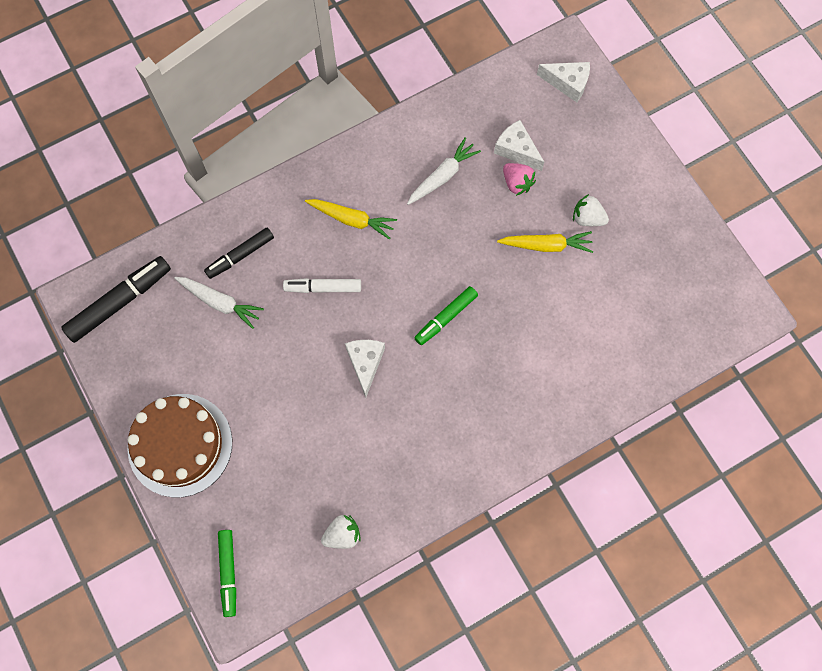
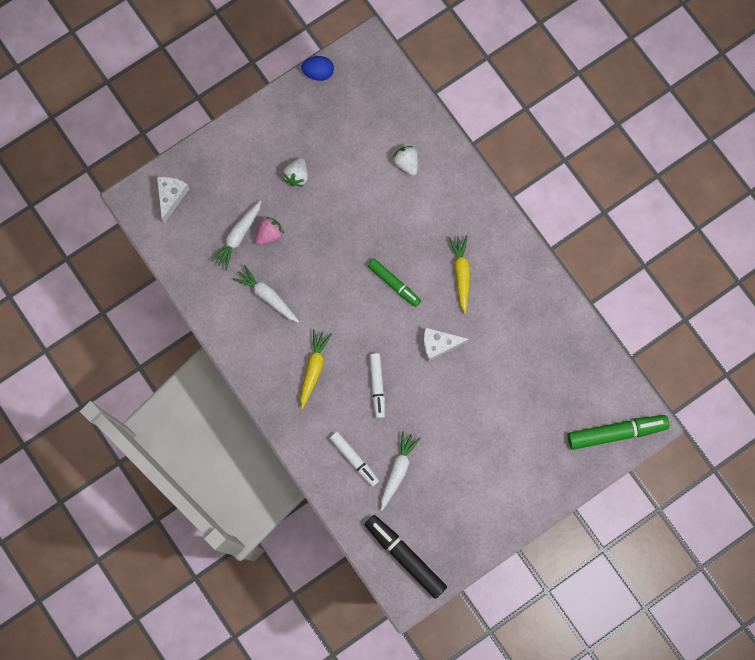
camera: 95 degrees left, 5 degrees up
brown cake [128,394,232,498] -> none
black marker [204,228,274,279] -> white marker [329,432,379,487]
green marker [218,530,236,617] -> green marker [568,415,669,450], size x1.54
white strawberry [321,515,361,549] -> white strawberry moved to [392,146,418,176]
white cheese [494,120,544,171] -> white carrot [210,200,261,270]
yellow carrot [497,231,593,253] -> yellow carrot moved to [449,235,470,314]
none -> blue egg [301,56,334,81]

